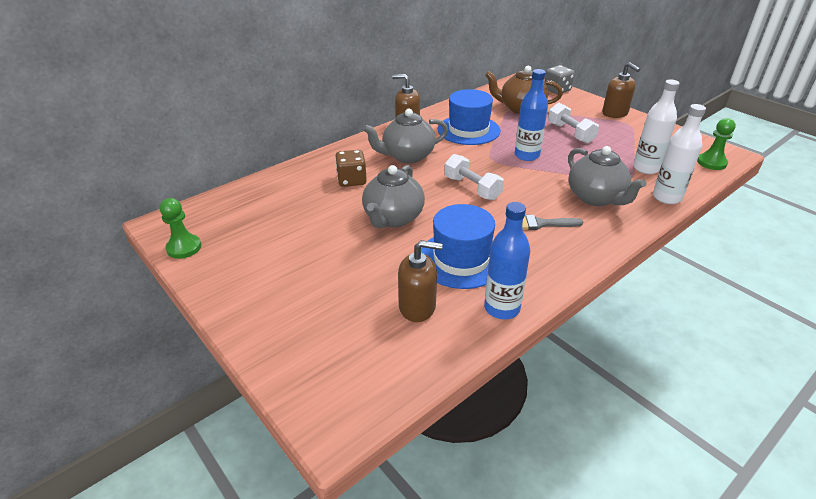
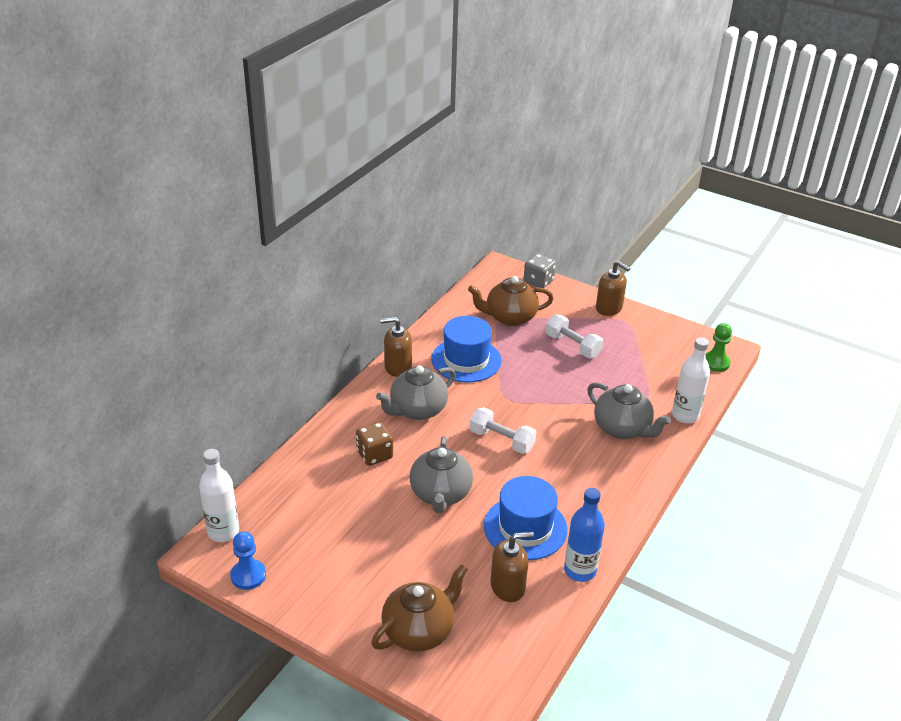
camera: 20 degrees left, 0 degrees up
green pawn [160,198,202,259] -> blue pawn [230,531,266,590]
blue bottle [515,69,548,161] -> none
grey brush [522,215,583,230] -> none
white bottle [633,79,680,174] -> white bottle moved to [199,449,239,542]
none -> brown teapot [371,564,468,652]

